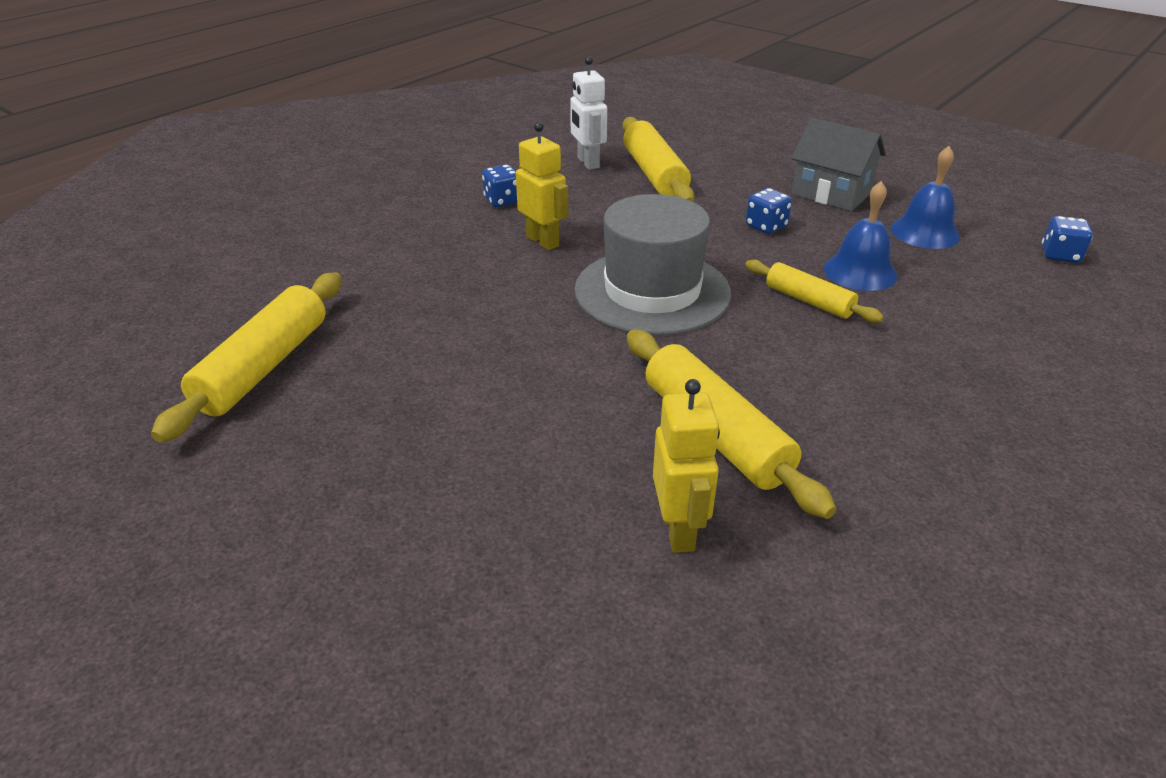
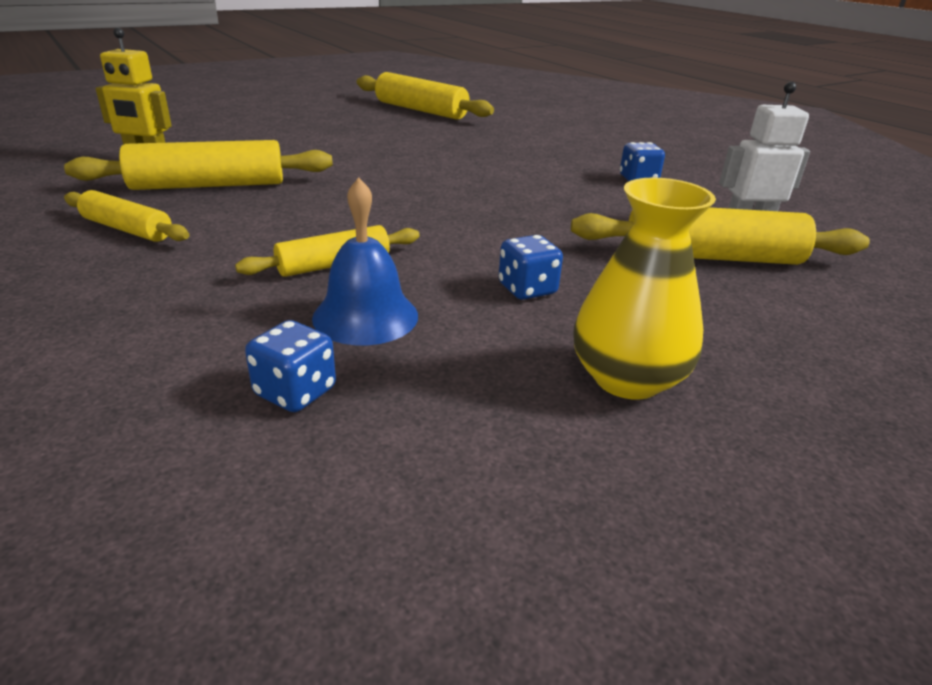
camera: 105 degrees right, 5 degrees down
yellow robot [516,122,568,250] -> none
grey hat [574,194,731,335] -> none
grey house [791,118,886,211] -> yellow vase [573,177,716,400]
blue bell [891,146,960,249] -> none
blue dice [1042,216,1093,263] -> blue dice moved to [245,320,336,412]
none -> yellow rolling pin [64,190,189,242]

